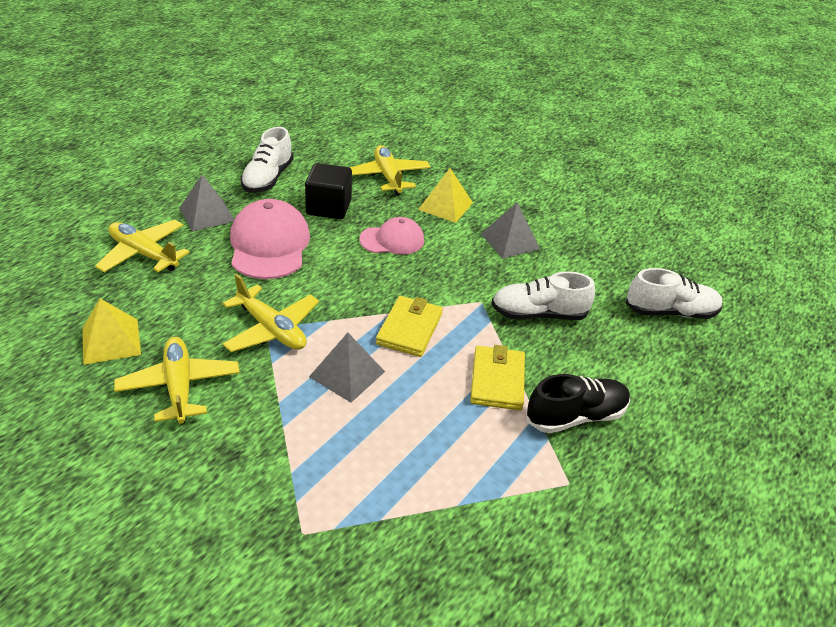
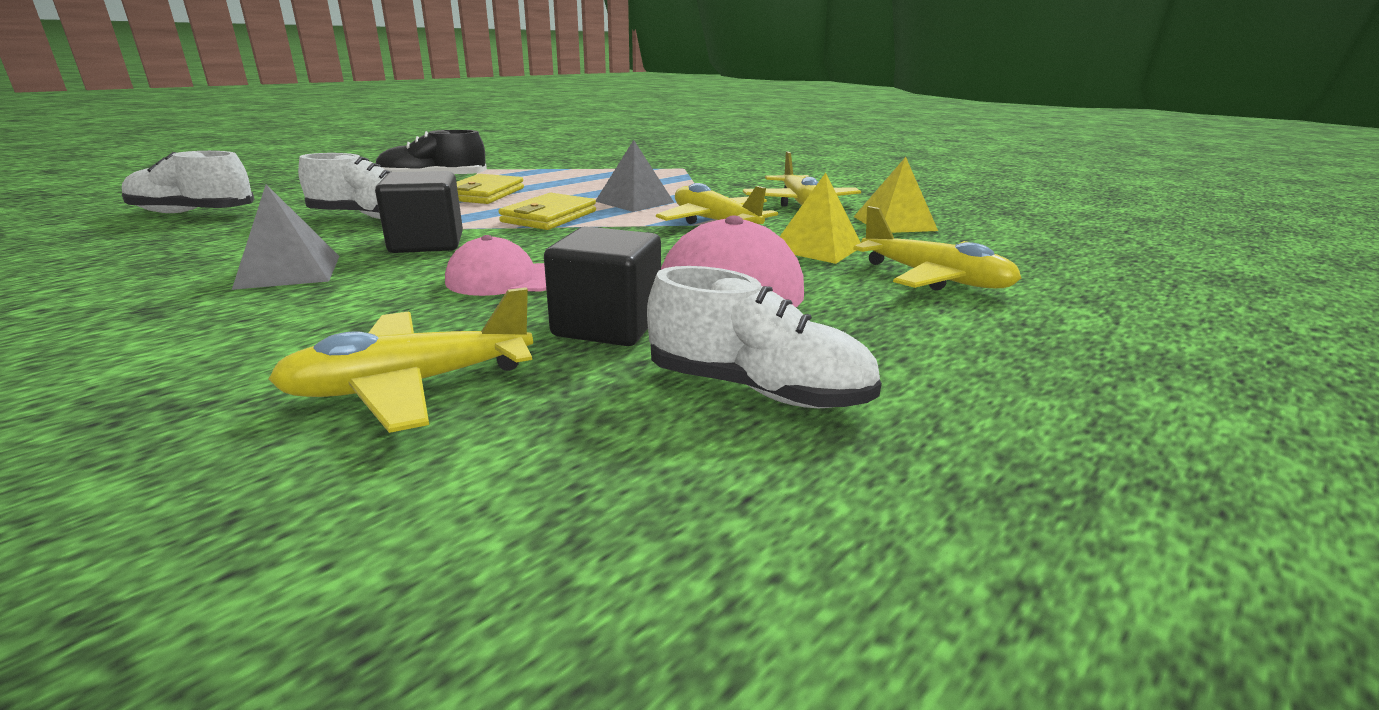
camera: 170 degrees left, 15 degrees down
grey pyramid [179,175,235,232] -> none
white shoe [241,127,294,193] -> white shoe turned 90 degrees clockwise [647,266,882,408]
yellow plane [350,145,430,196] -> yellow plane turned 75 degrees clockwise [268,287,533,433]
yellow pyramid [418,168,473,223] -> yellow pyramid moved to [780,173,861,264]
none -> black cube [375,171,463,253]

